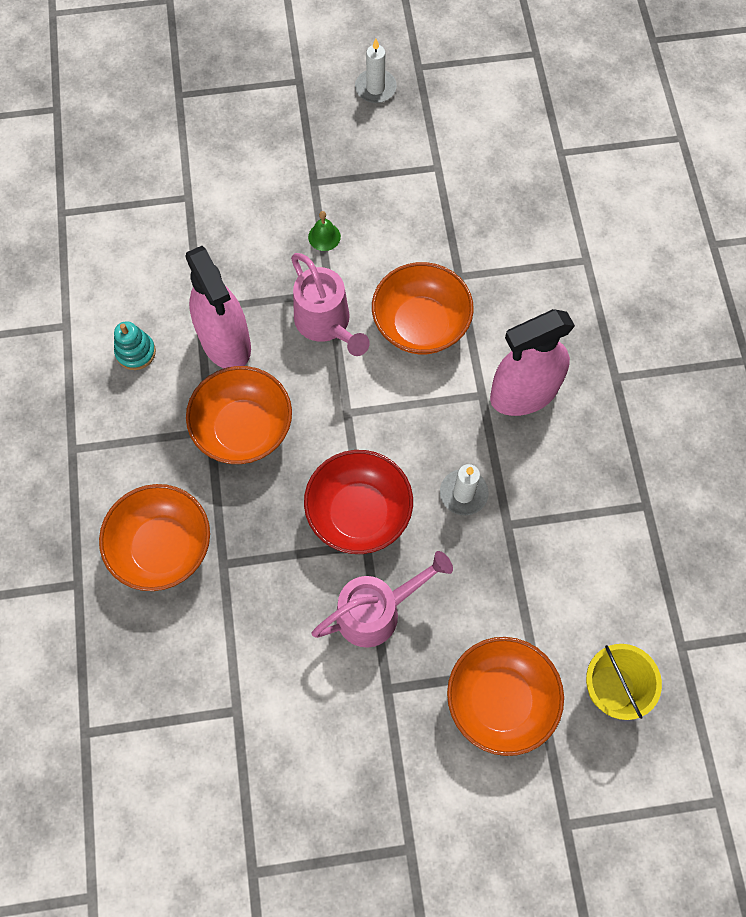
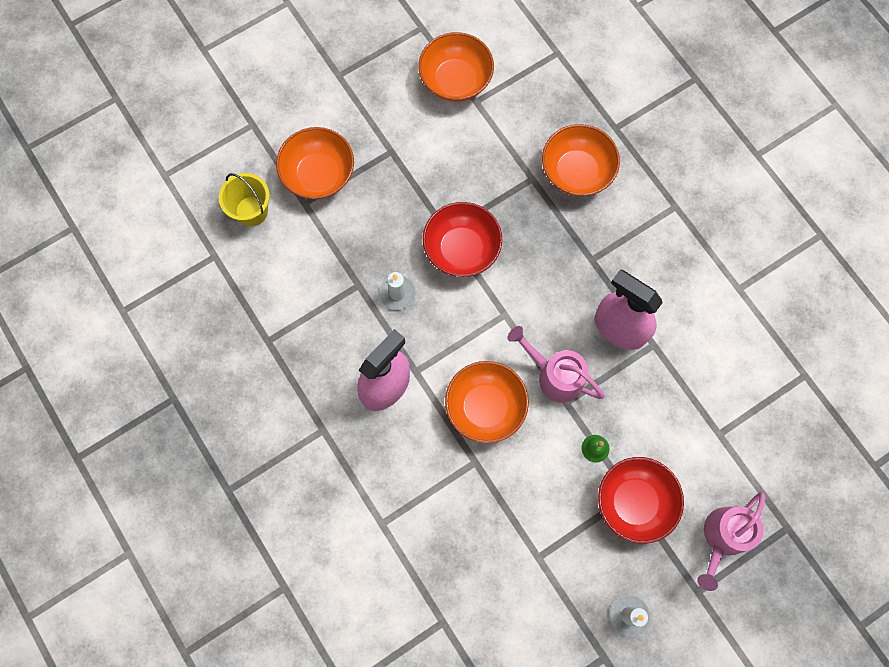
camera: 155 degrees right, 5 degrees up
turquoise stacking toy [114,321,156,370] -> none
orange bowl [186,366,292,464] -> orange bowl moved to [418,32,494,102]
pink watering can [311,551,453,648] -> pink watering can moved to [697,492,765,591]
none -> red bowl [598,457,684,544]

